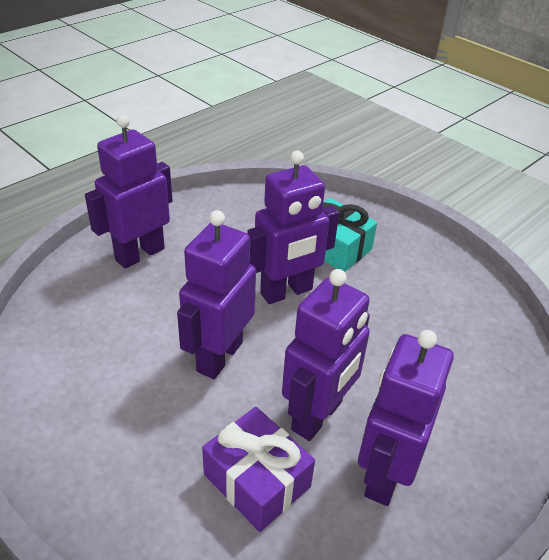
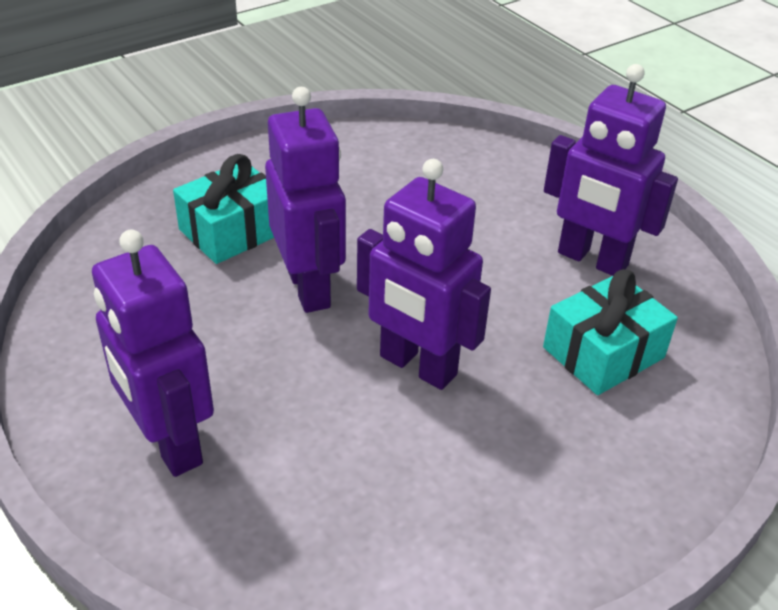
camera: 80 degrees left, 0 degrees up
purple gift [202,407,315,532] -> turquoise gift [543,269,678,395]
purple robot [282,269,370,441] -> none

